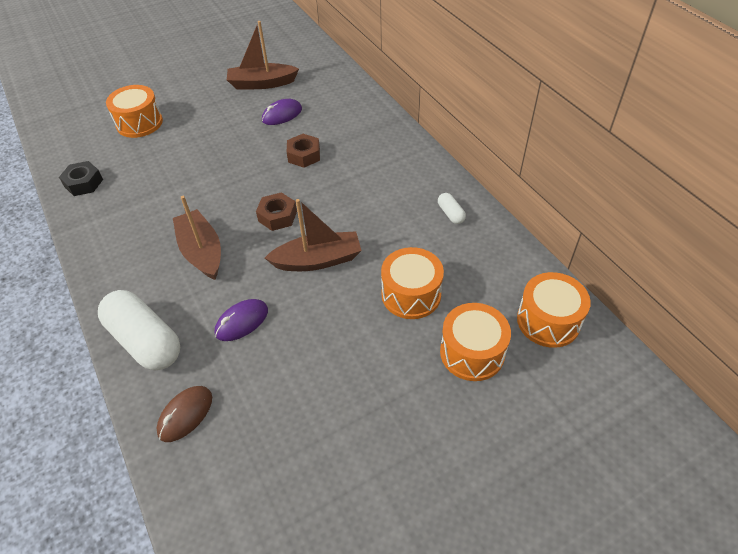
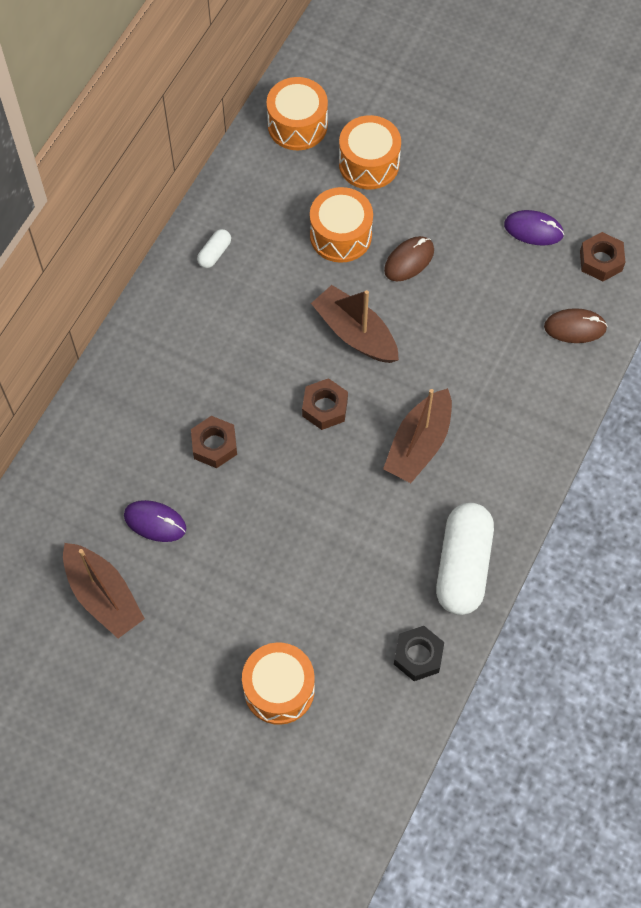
camera: 125 degrees left, 15 degrees up
white capsule [98,290,180,370] -> white capsule moved to [436,503,494,615]
purple mouse [215,299,268,341] -> purple mouse moved to [504,210,564,245]
none -> brown mouse [384,236,434,281]
none -> brown nut [580,232,626,281]

